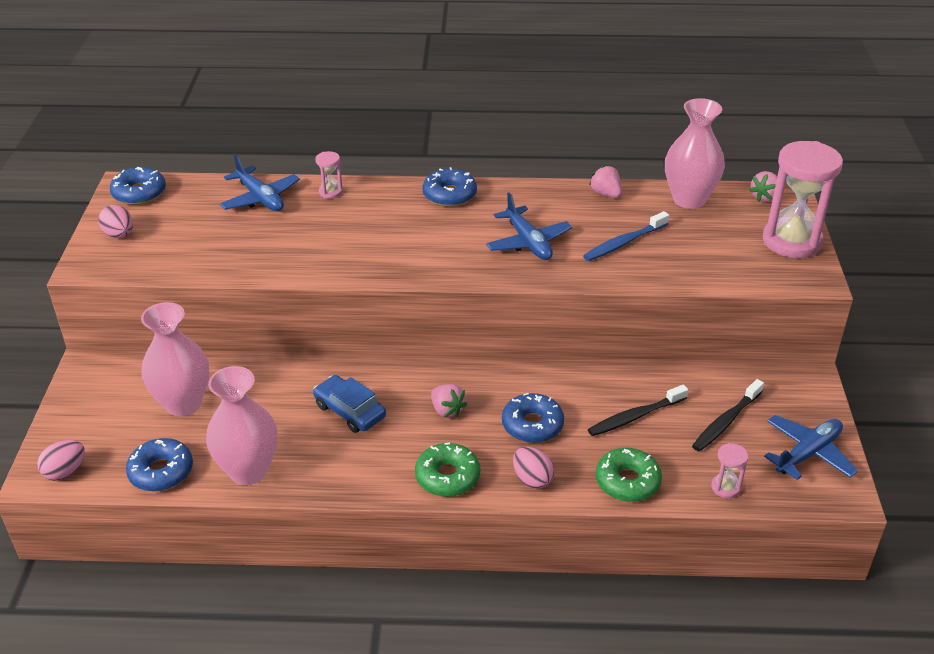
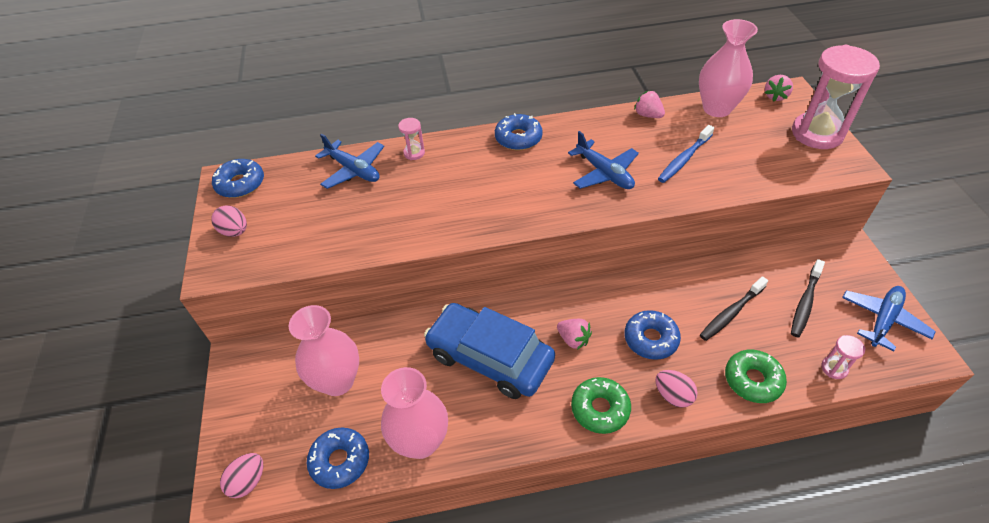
camera: 10 degrees left, 10 degrees up
blue car [313,375,386,433] -> blue car [424,303,555,399], size x1.79

